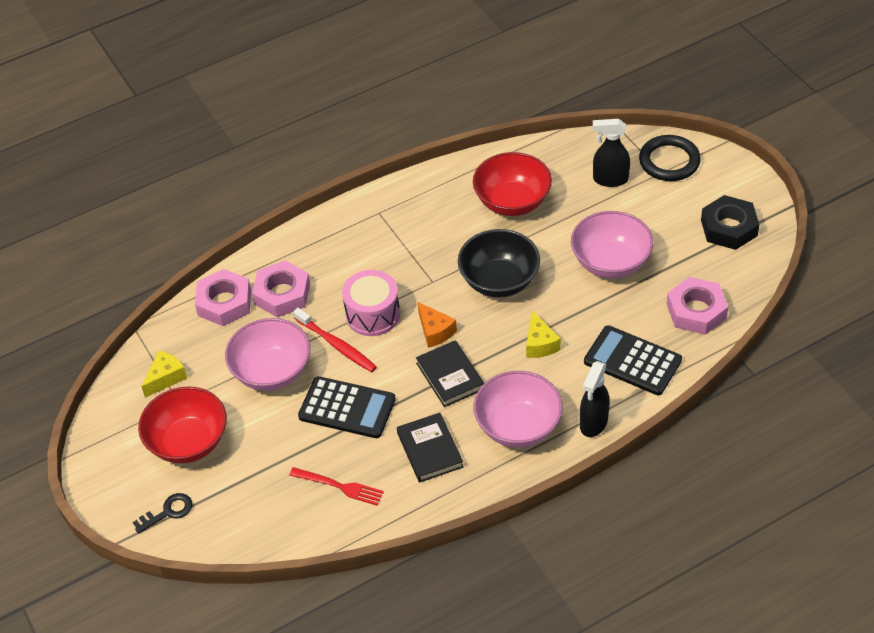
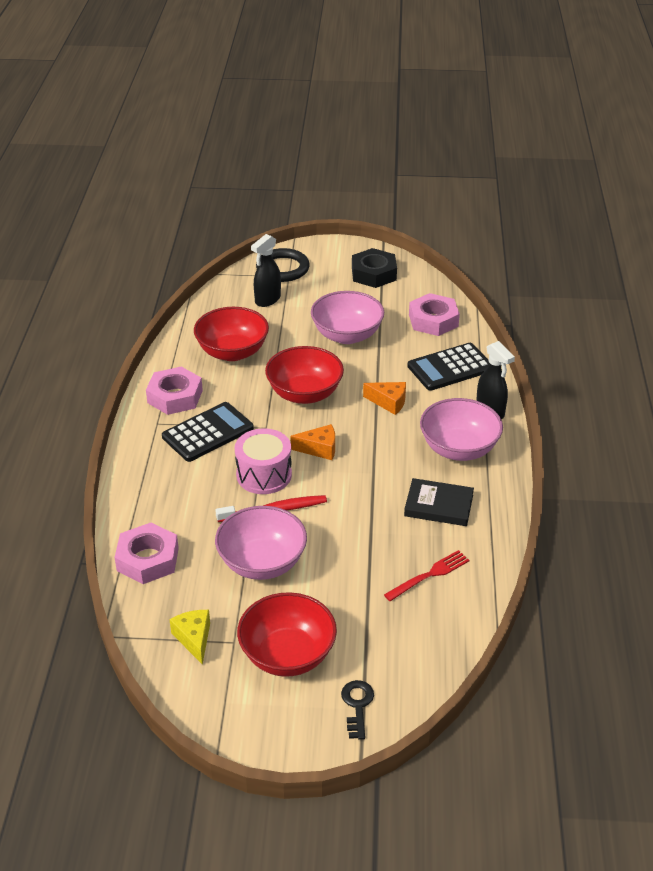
camera: 60 degrees left, 10 degrees down
pink nut [252,261,310,318] -> pink nut moved to [146,367,203,415]
black calculator [298,376,396,438] -> black calculator moved to [162,402,254,462]
black book [416,340,484,407] -> none
black bowl [458,229,540,297] -> red bowl [265,346,344,404]
yellow cheese [526,311,561,358] -> orange cheese [363,382,406,415]

